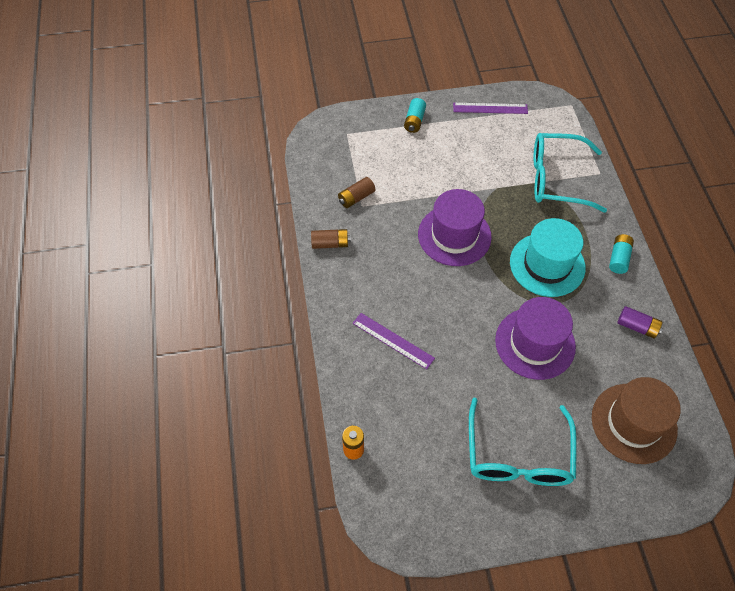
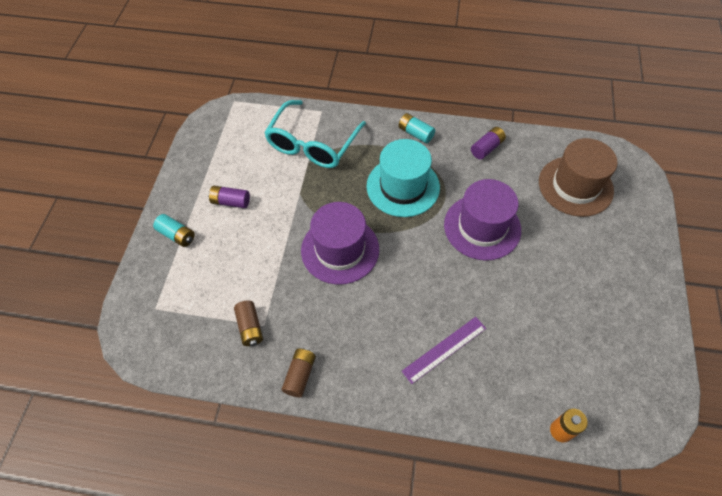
camera: 70 degrees left, 0 degrees up
purple ruler [453,103,528,114] -> none
turquoise glasses [469,398,577,486] -> none
none -> purple battery [208,186,250,208]

